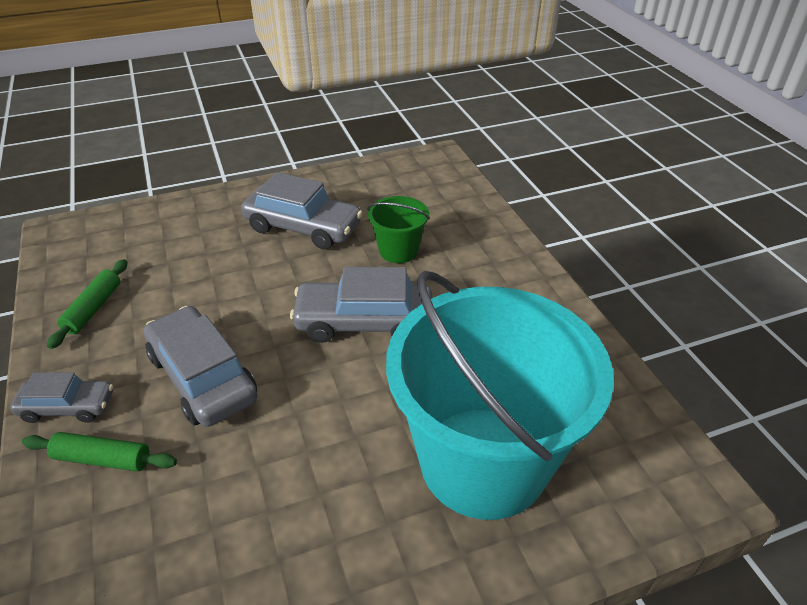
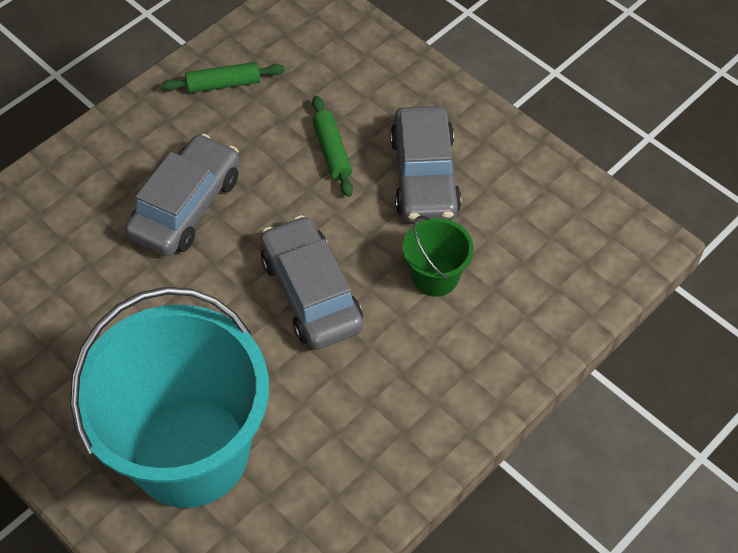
camera: 65 degrees right, 15 degrees up
grey car [10,372,113,423] -> none
green rolling pin [22,432,177,472] -> green rolling pin moved to [312,96,353,197]

